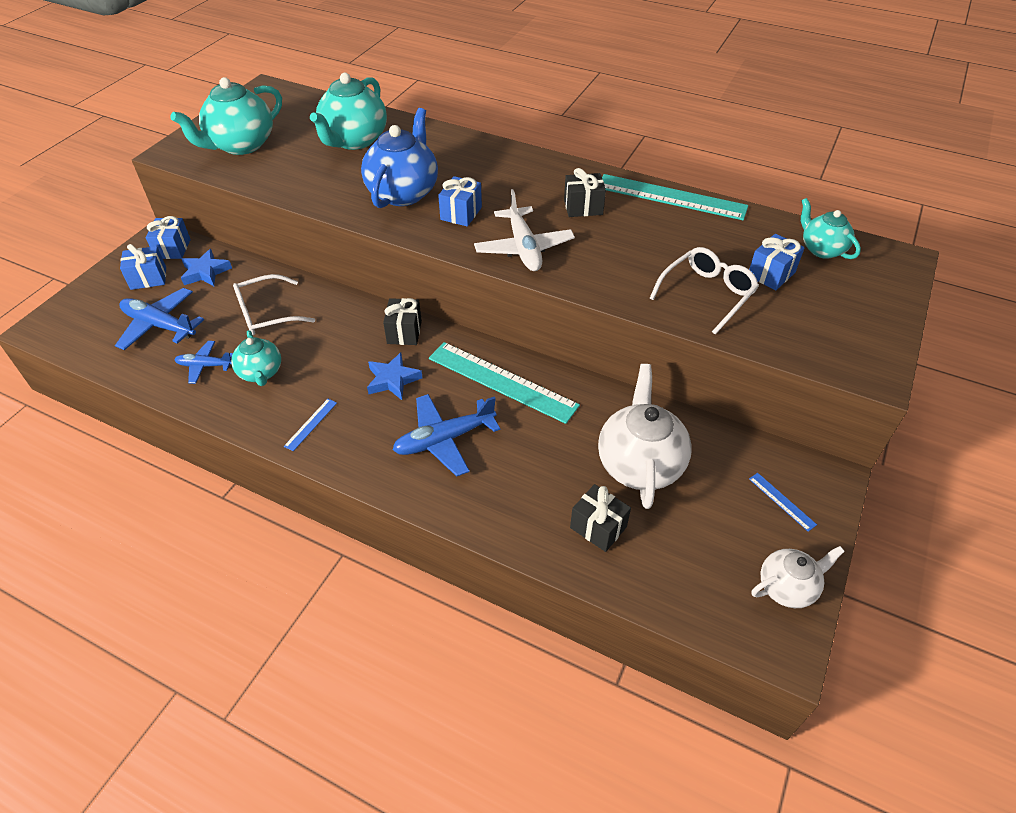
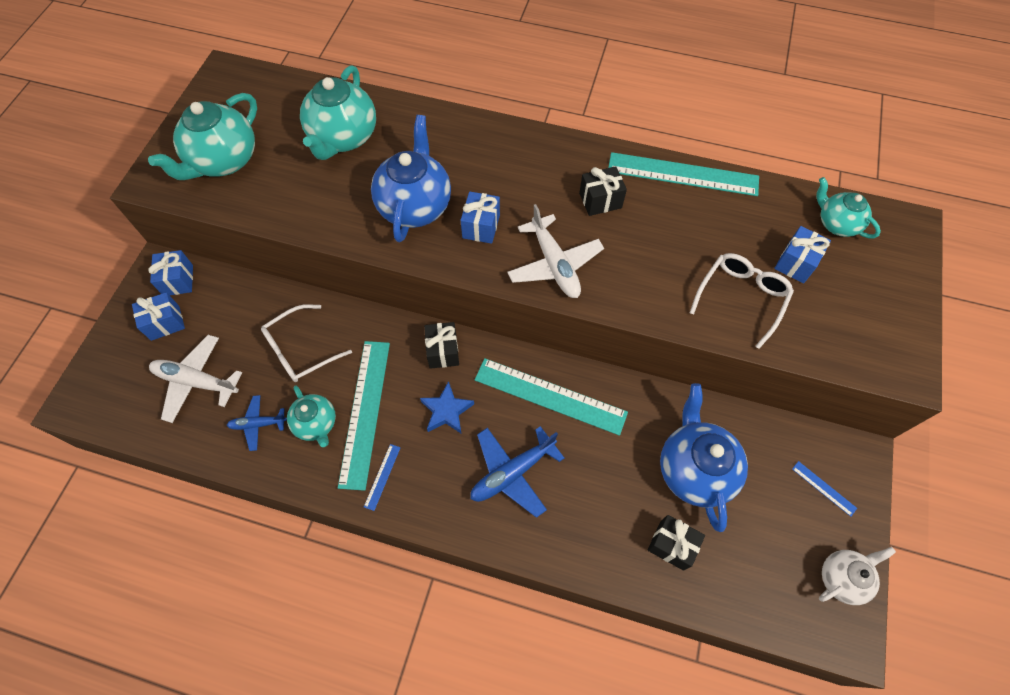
camera: 10 degrees left, 15 degrees up
blue plane [115,288,204,350] -> white plane [149,335,242,423]
blue star [181,249,232,286] -> none
white teapot [598,364,692,509] -> blue teapot [660,383,748,532]
none -> turquoise ruler [338,341,390,491]

